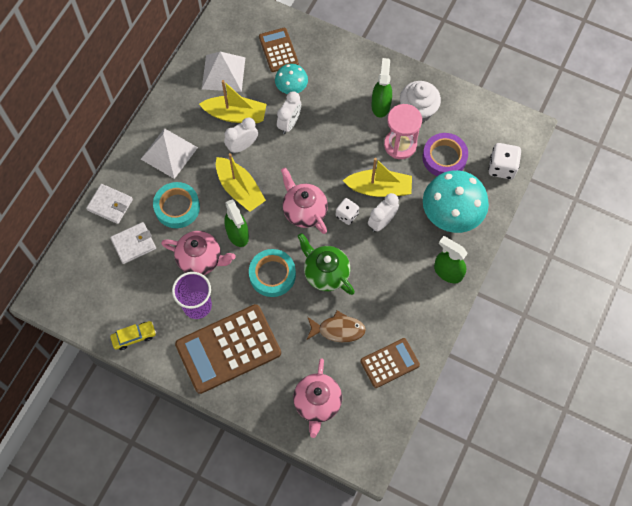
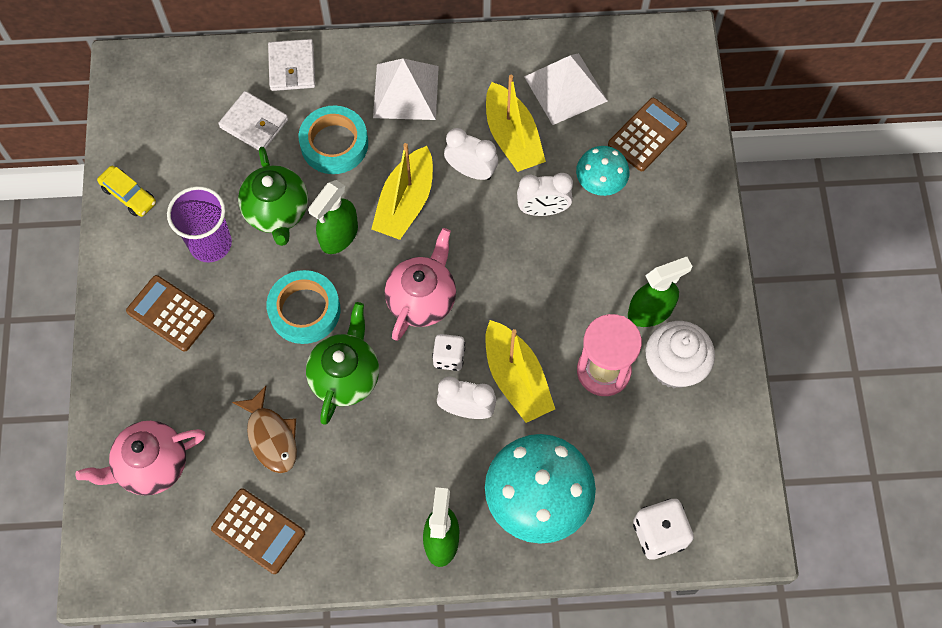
camera: 60 degrees right, 0 degrees up
pink teapot [161,231,236,275] -> green teapot [238,147,308,246]
brown calculator [175,304,281,394] -> brown calculator [126,275,215,352], size x0.55
purple tape [423,133,468,176] -> none

